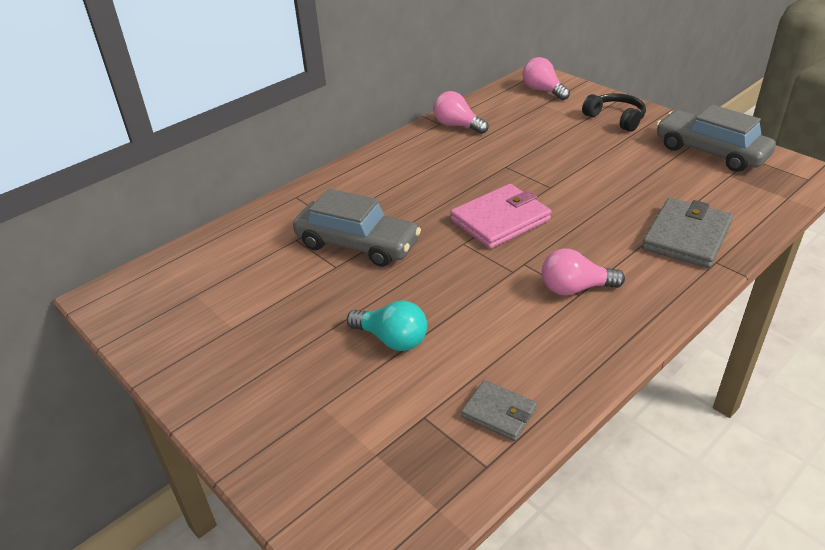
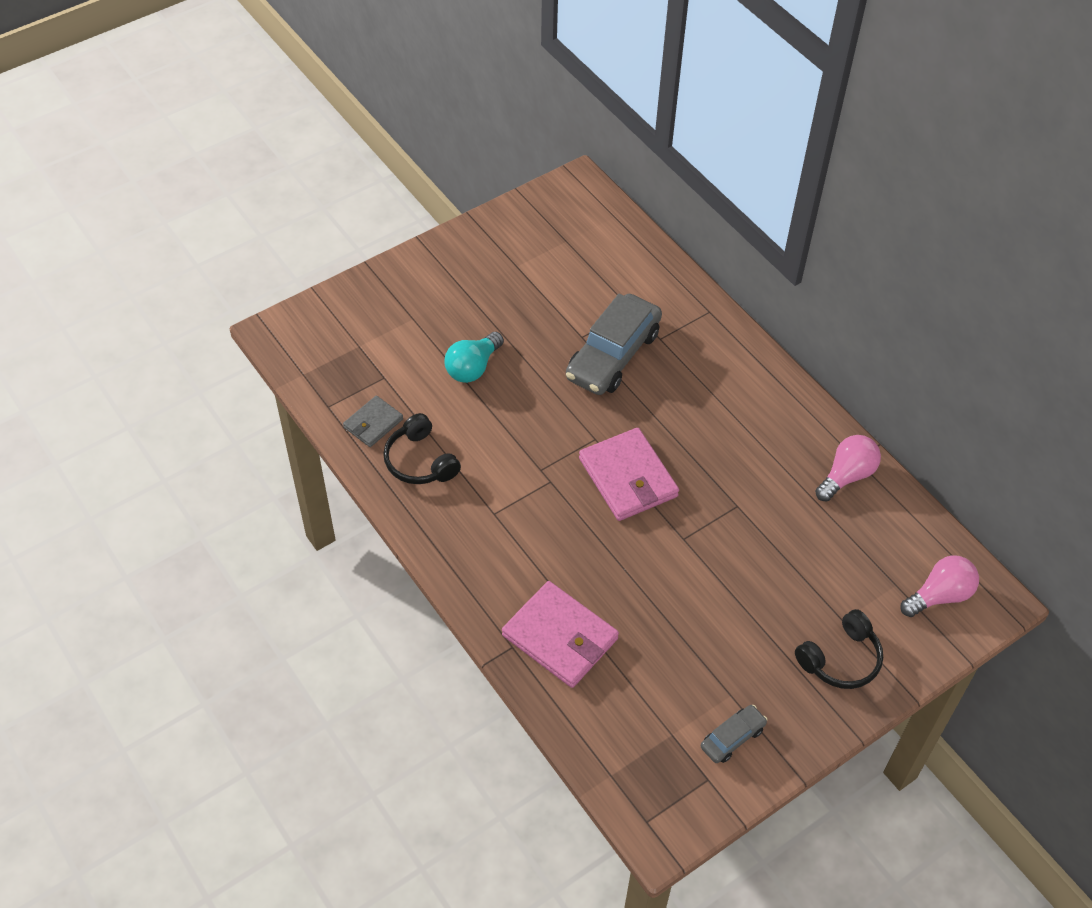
camera: 95 degrees right, 15 degrees up
pink light bulb [542,248,625,296] -> none
grey wallet [642,198,733,268] -> pink wallet [502,581,619,688]
grey car [656,105,776,172] -> grey car [701,705,768,763], size x0.49
none -> black headphones [383,413,461,484]

